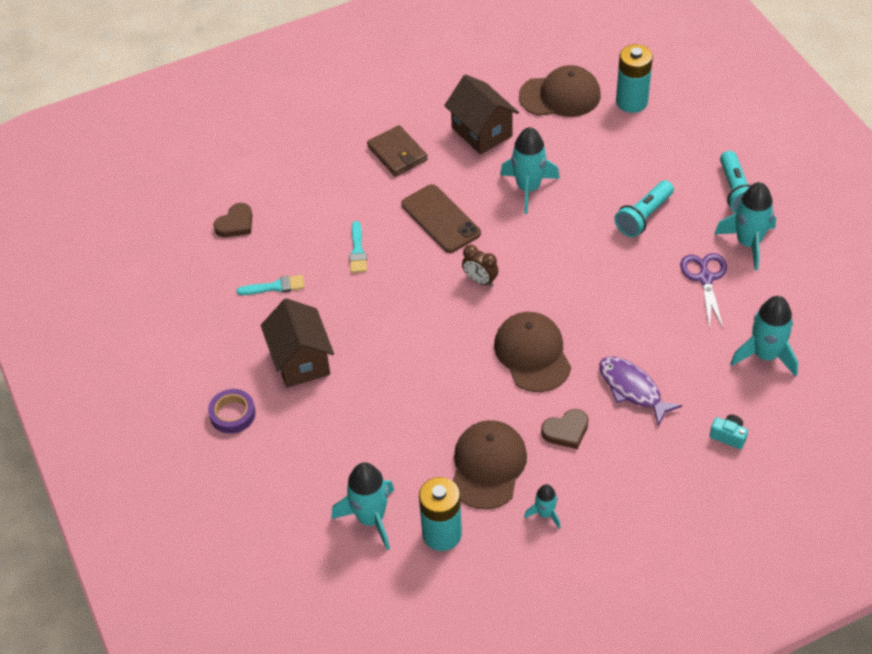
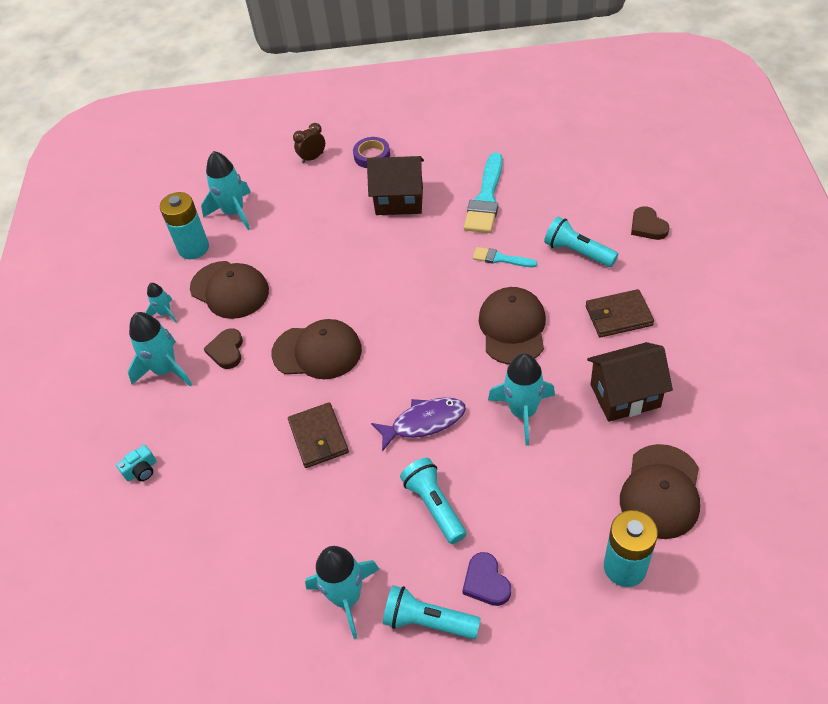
camera: 115 degrees right, 0 degrees up
brown heart [214,203,252,237] -> brown heart moved to [631,206,669,240]
turquoise brush [237,275,305,295] -> turquoise brush [464,153,503,233], size x1.85
brown phone [401,184,481,253] -> brown cap [479,287,546,364]
brown clock [462,245,498,287] -> brown clock moved to [293,123,325,163]
purple fish [599,357,682,426] -> purple fish moved to [371,398,466,451]
purple scissors [680,253,727,330] -> none
turquoise rocket [730,296,798,377] -> turquoise rocket moved to [127,312,192,386]
none -> brown wallet [288,402,349,468]
none -> purple heart [462,552,511,606]
none -> turquoise flashlight [544,216,618,267]

